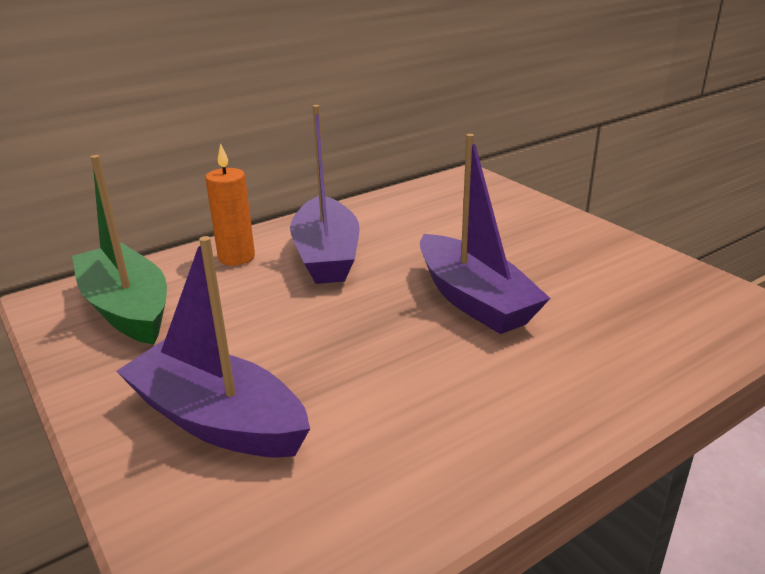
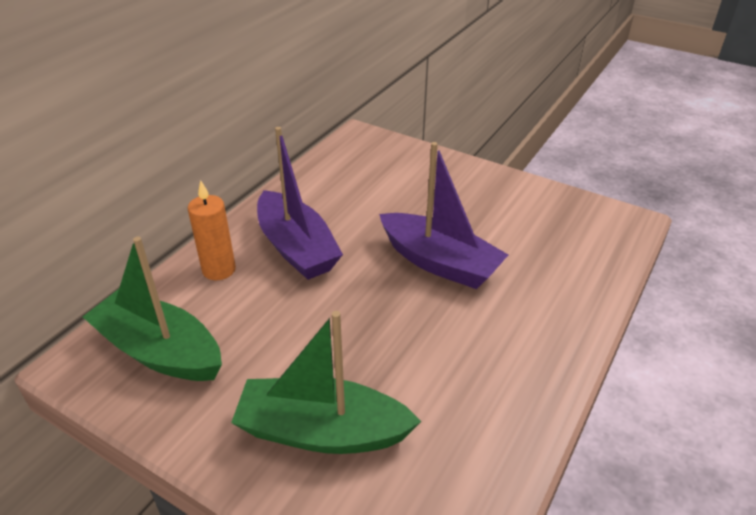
camera: 25 degrees left, 10 degrees up
purple boat [116,236,310,458] -> green boat [231,311,421,454]

